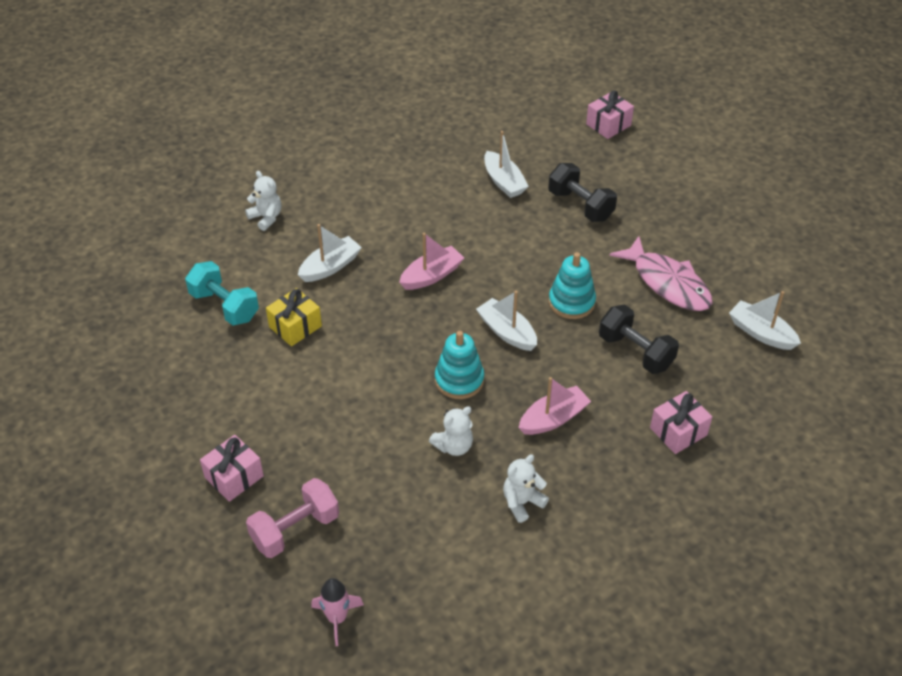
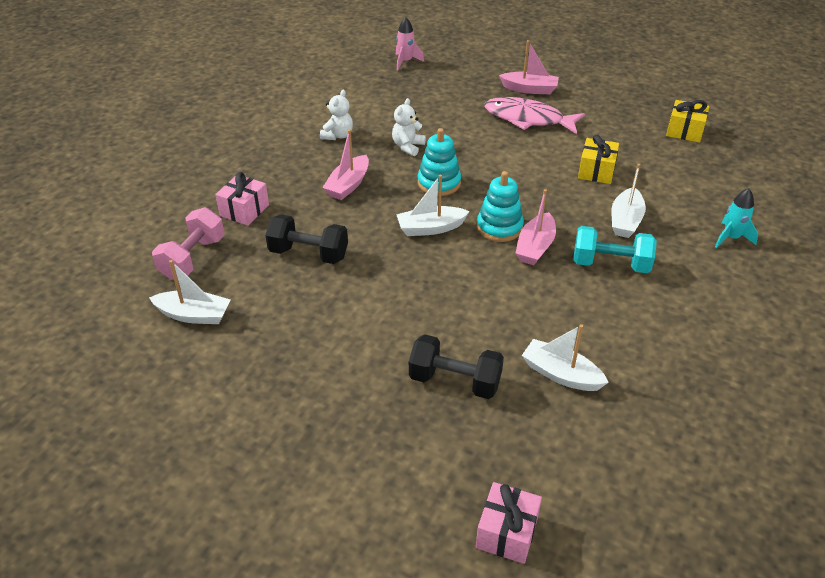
camera: 150 degrees right, 5 degrees down
turquoise dumbbell [185,261,259,325] -> turquoise dumbbell moved to [574,226,657,273]
pink gift [200,435,264,502] -> pink boat [499,40,559,94]
white teddy bear [245,171,282,231] -> turquoise rocket [715,188,758,248]
pink dumbbell [246,478,339,558] -> pink dumbbell moved to [152,207,225,280]
white boat [476,291,537,351] -> white boat turned 150 degrees clockwise [396,175,470,236]
turquoise stacking toy [549,252,596,319] -> turquoise stacking toy moved to [477,171,524,242]
pink fish [610,236,713,311] -> pink fish moved to [485,97,585,134]
none -> yellow gift [666,100,709,143]

